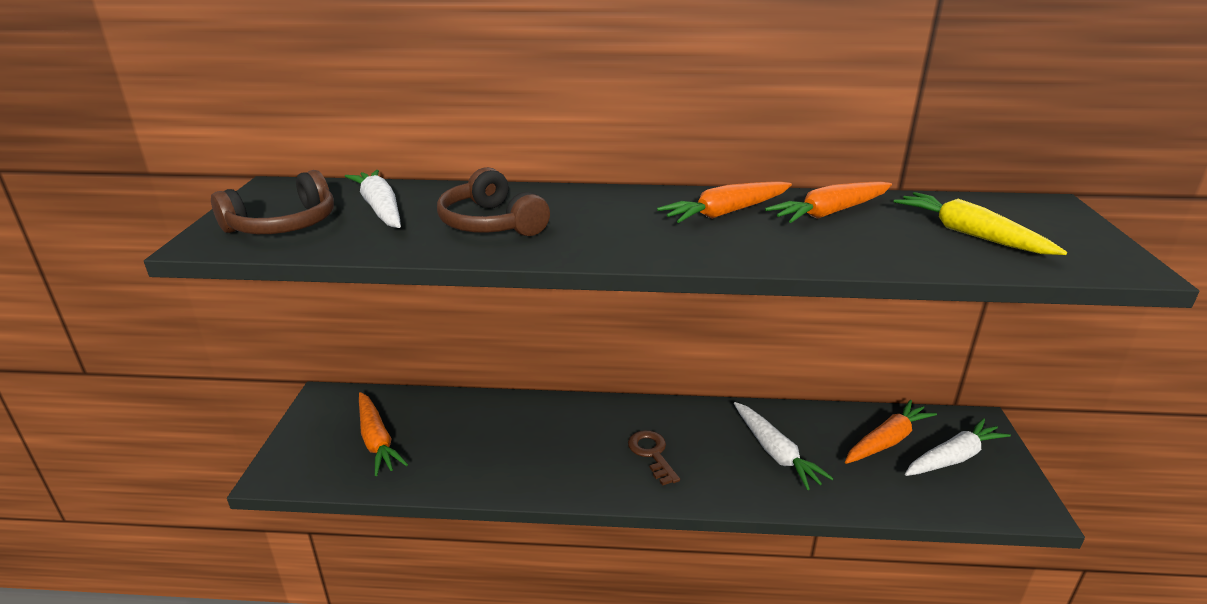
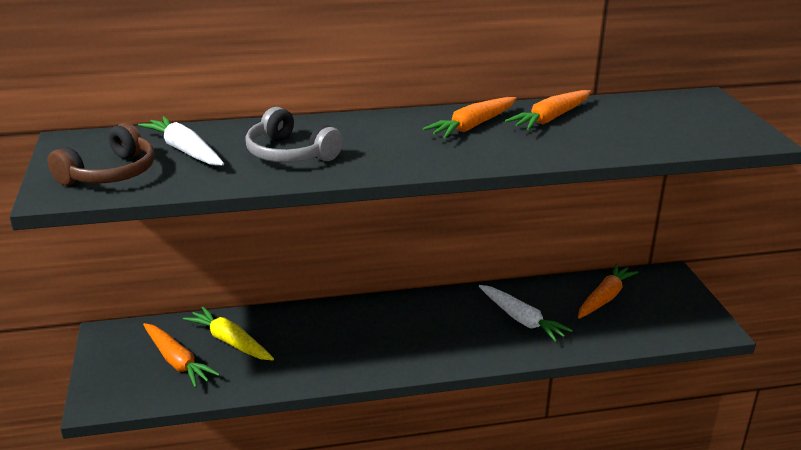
camera: 15 degrees left, 0 degrees up
brown headphones [437,167,550,236] -> grey headphones [245,107,343,163]
brown key [628,430,680,486] -> none
yellow carrot [894,192,1067,255] -> yellow carrot moved to [183,307,274,360]
white carrot [905,418,1011,476] -> none

